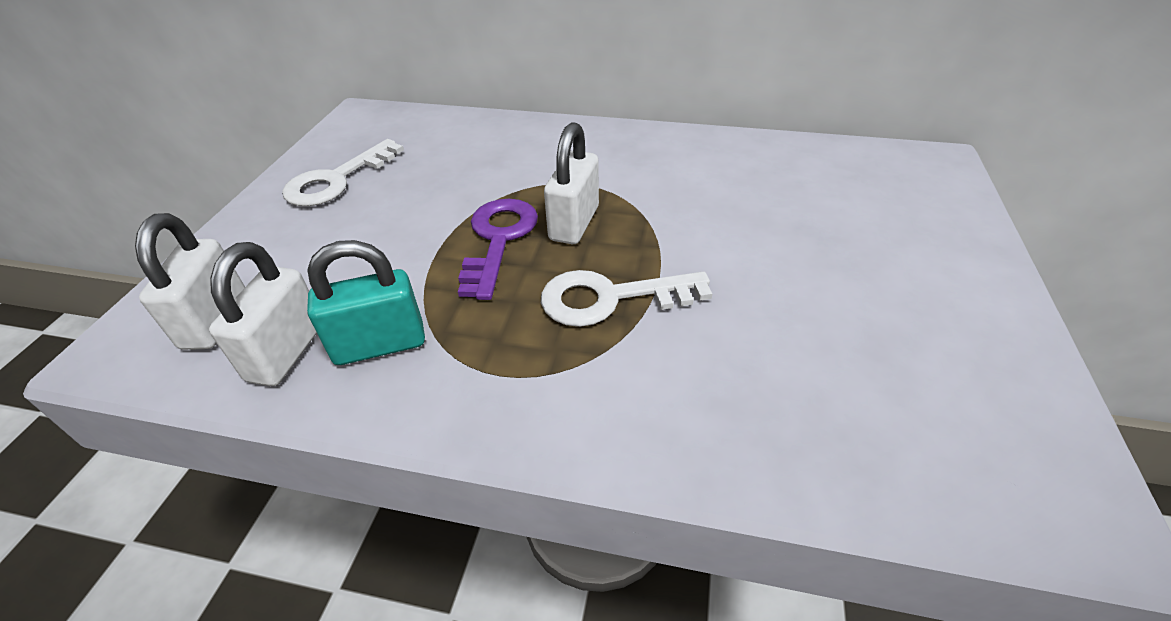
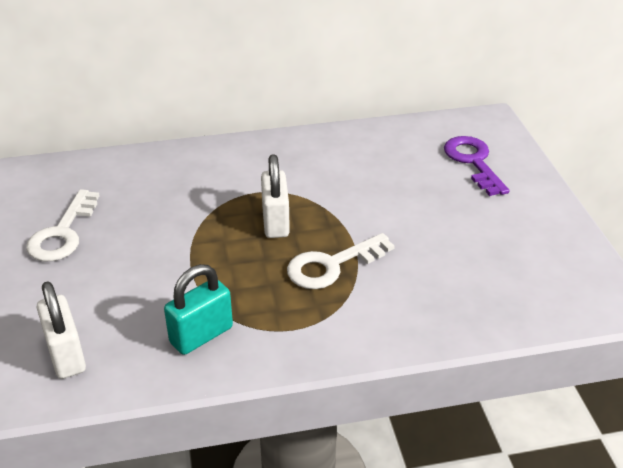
camera: 25 degrees left, 5 degrees down
white padlock [209,242,317,386] -> none
purple key [458,199,538,300] -> purple key moved to [444,136,510,196]

